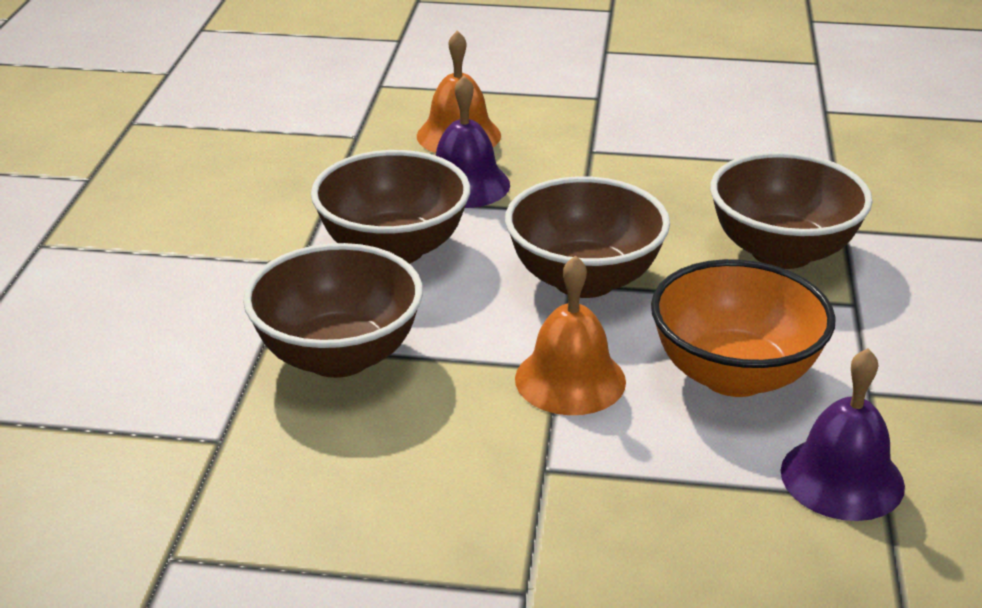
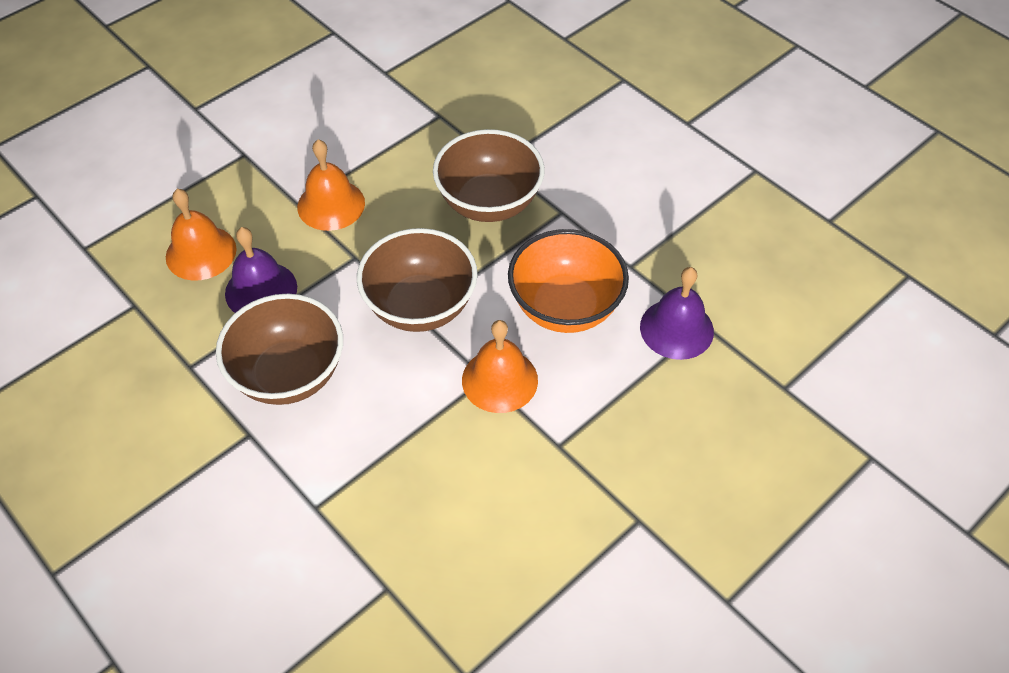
camera: 50 degrees left, 20 degrees up
brown bowl [243,243,423,378] -> none
none -> orange bell [297,139,365,231]

